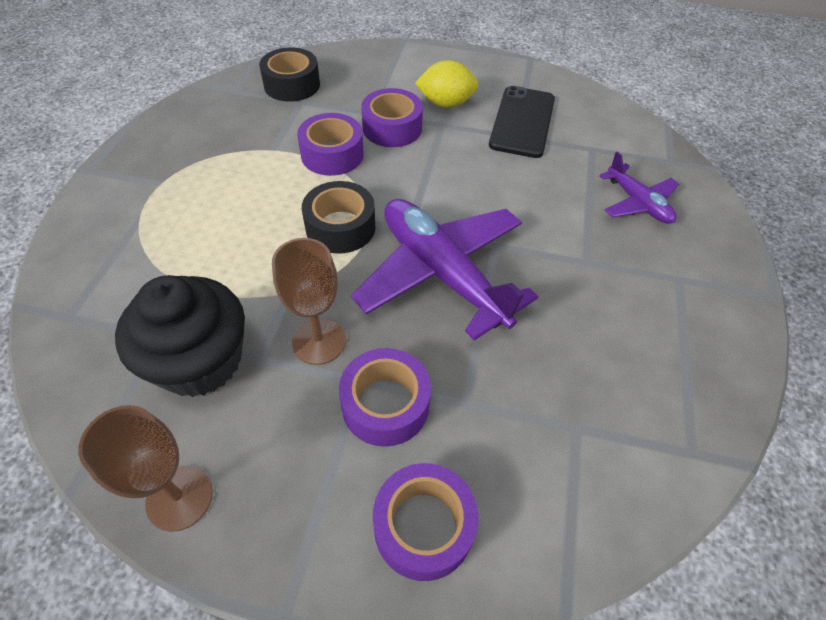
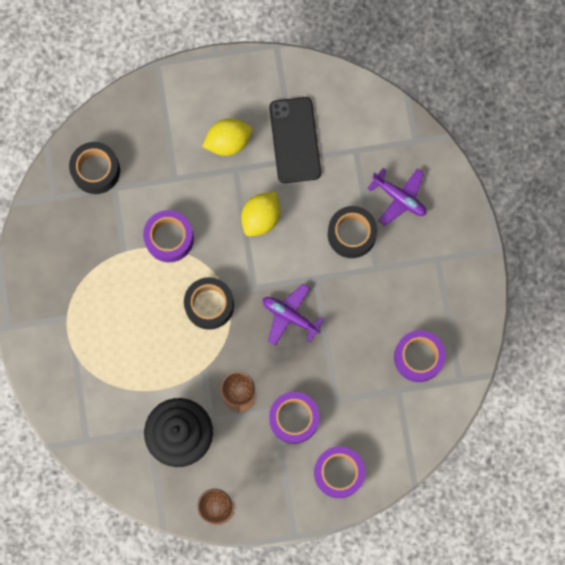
camera: 20 degrees left, 25 degrees up
purple plane [351,199,538,340] -> purple plane [263,284,324,346], size x0.53
purple tape [361,88,423,147] -> purple tape moved to [394,330,446,382]
none -> yellow lemon [241,192,280,236]
none -> black tape [328,206,377,258]

